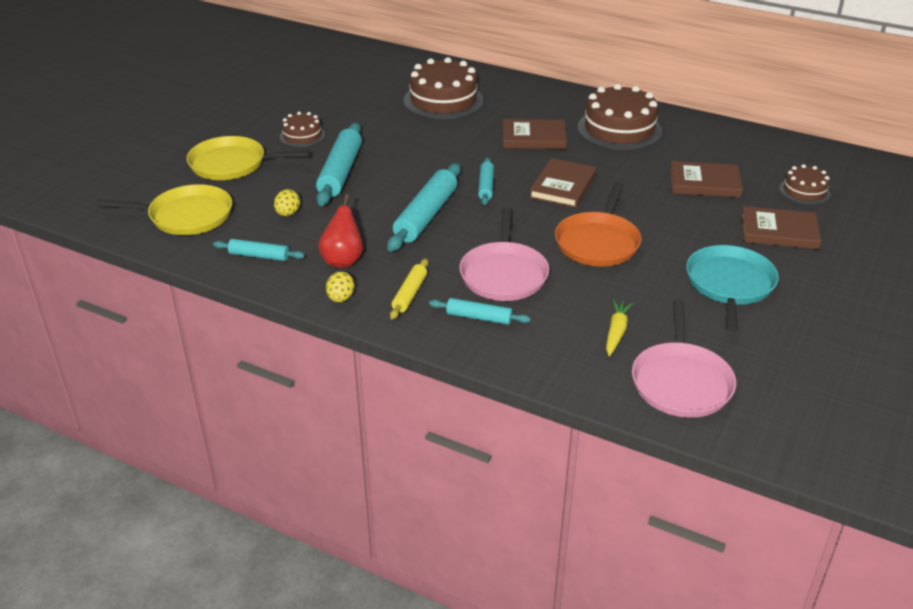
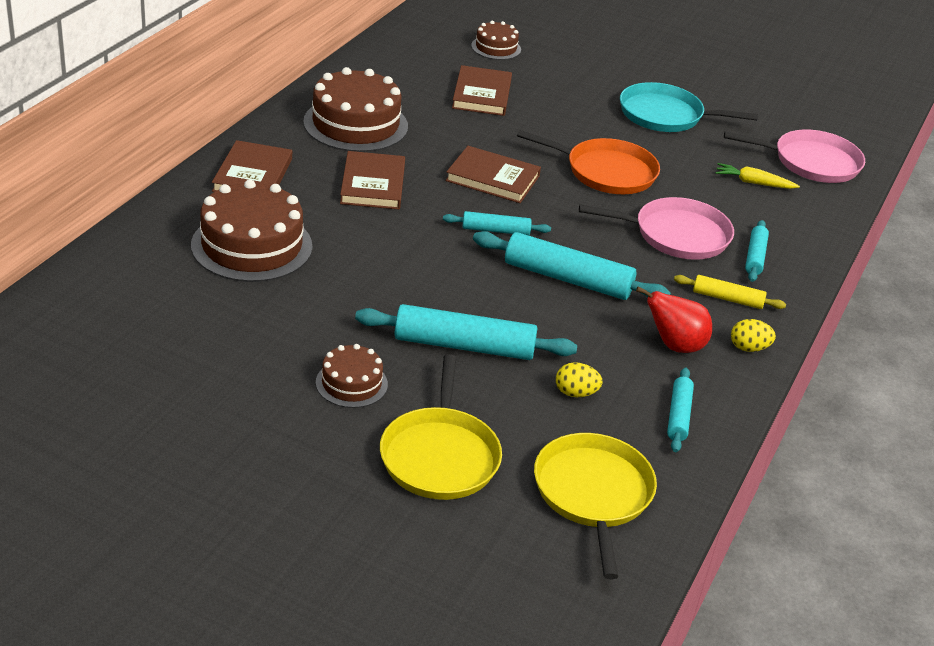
camera: 95 degrees left, 0 degrees up
brown book [741,206,821,249] -> brown book moved to [212,140,292,192]

